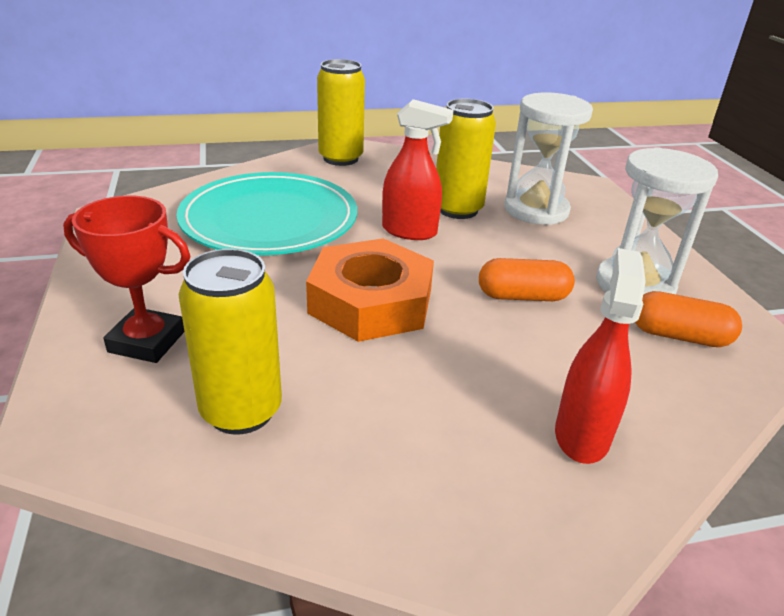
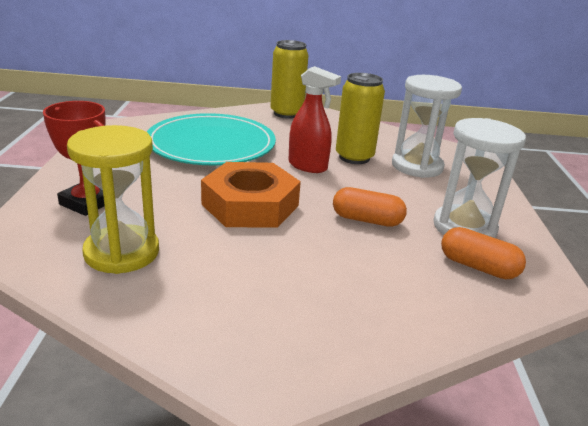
camera: 15 degrees right, 5 degrees down
yellow can [179,249,282,435] -> yellow hourglass [67,125,159,274]
red spray bottle [555,248,646,464] -> none

